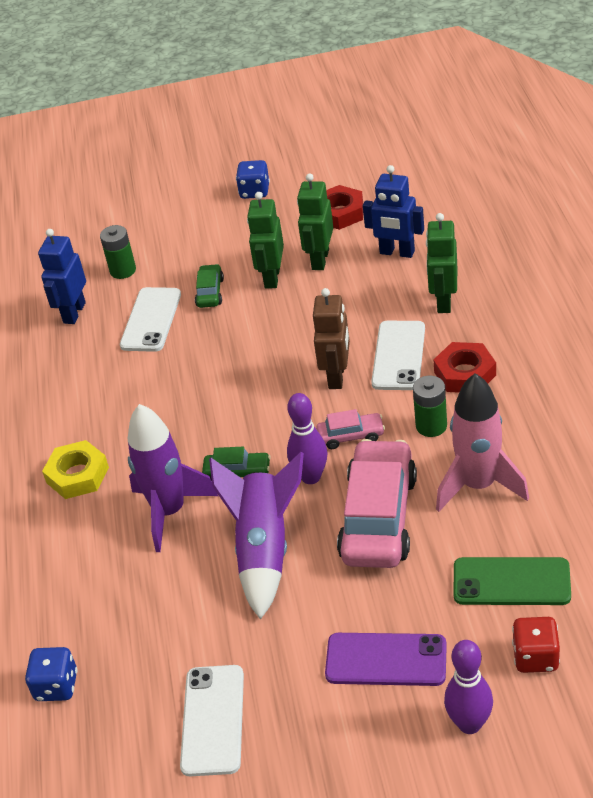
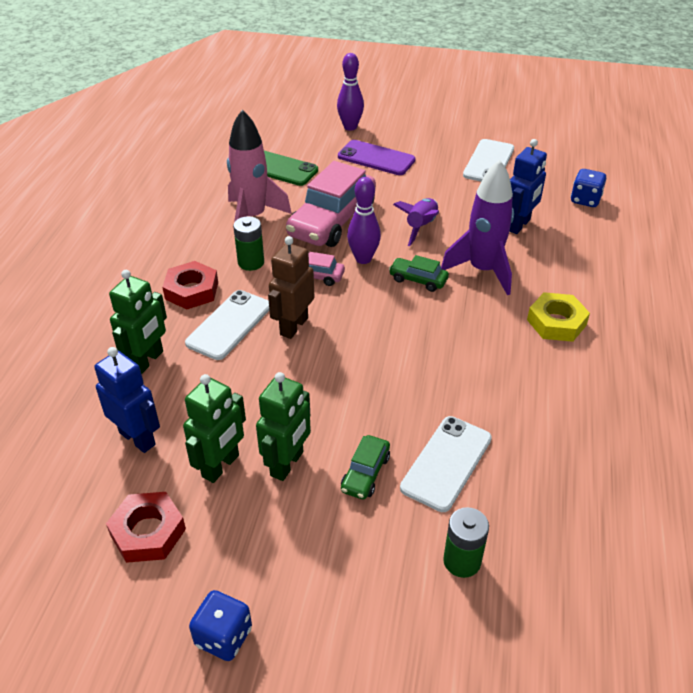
camera: 165 degrees left, 0 degrees up
blue robot [38,229,86,324] -> blue robot moved to [509,139,547,234]
purple rocket [209,452,304,620] -> purple rocket [393,198,439,246], size x0.63
red dice [512,617,560,673] -> none

